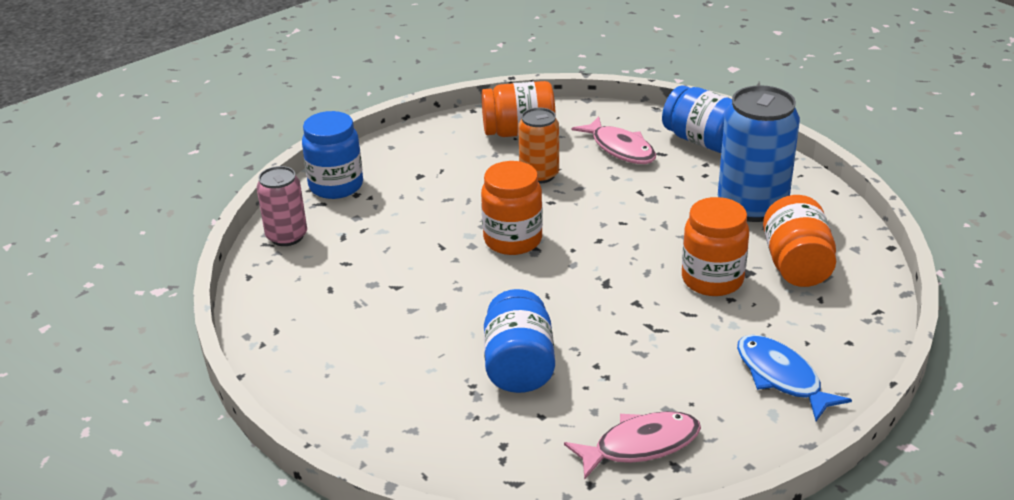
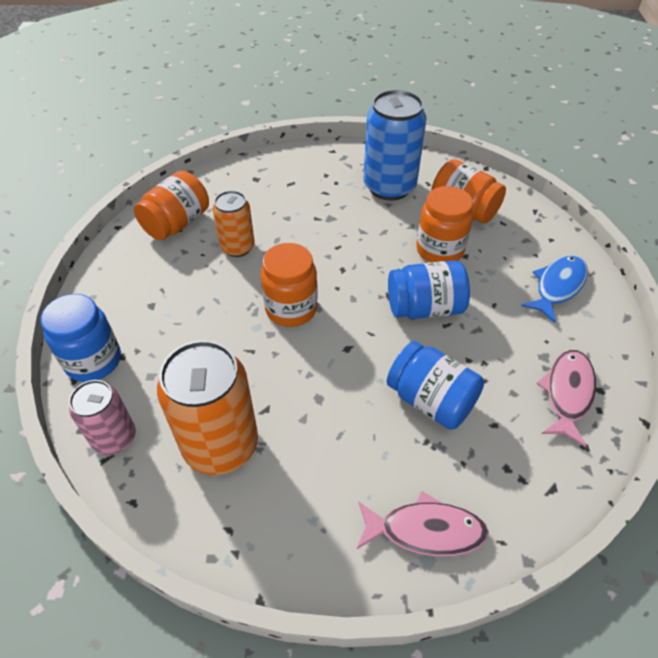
camera: 50 degrees left, 15 degrees up
pink fish [572,116,656,164] -> pink fish moved to [357,491,489,557]
blue jar [662,85,732,153] -> blue jar moved to [388,260,470,319]
blue fish [737,335,852,421] -> blue fish turned 120 degrees clockwise [521,255,588,323]
none -> orange can [157,340,258,475]

